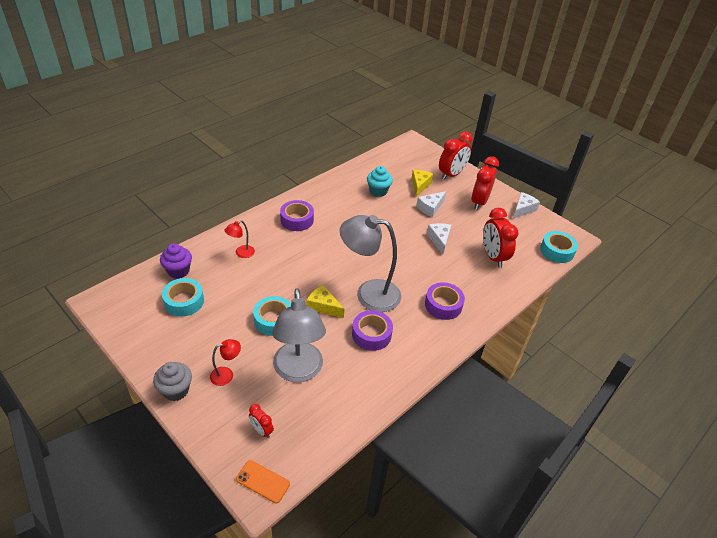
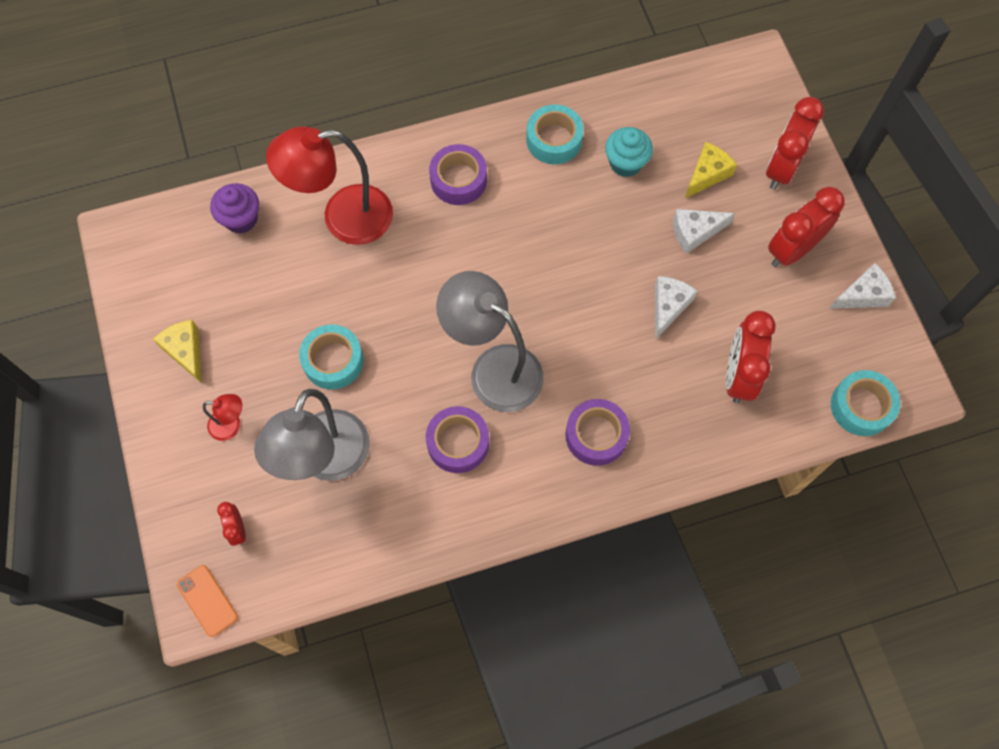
camera: 30 degrees right, 25 degrees up
grey cupcake [153,362,192,401] -> none
turquoise tape [162,278,204,317] -> turquoise tape moved to [526,104,584,164]
red lamp [225,220,255,258] -> red lamp [266,126,393,245], size x2.23
yellow cheese [307,285,344,318] -> yellow cheese moved to [153,320,202,383]
red clock [439,132,473,180] -> red clock turned 135 degrees clockwise [766,97,824,190]

